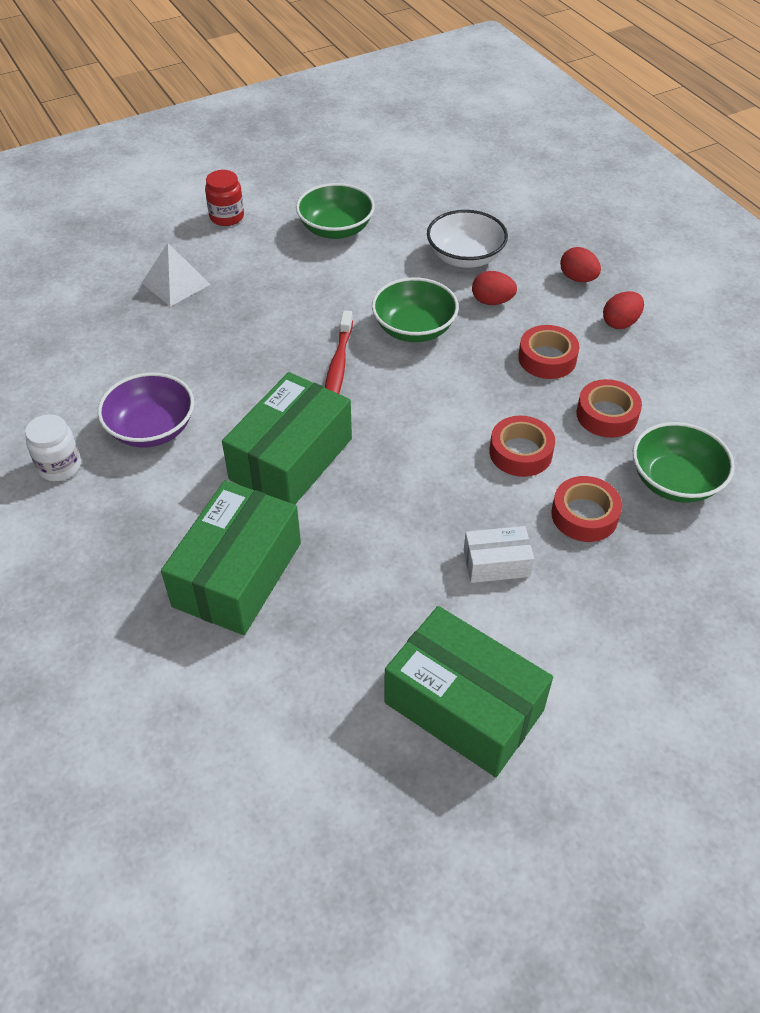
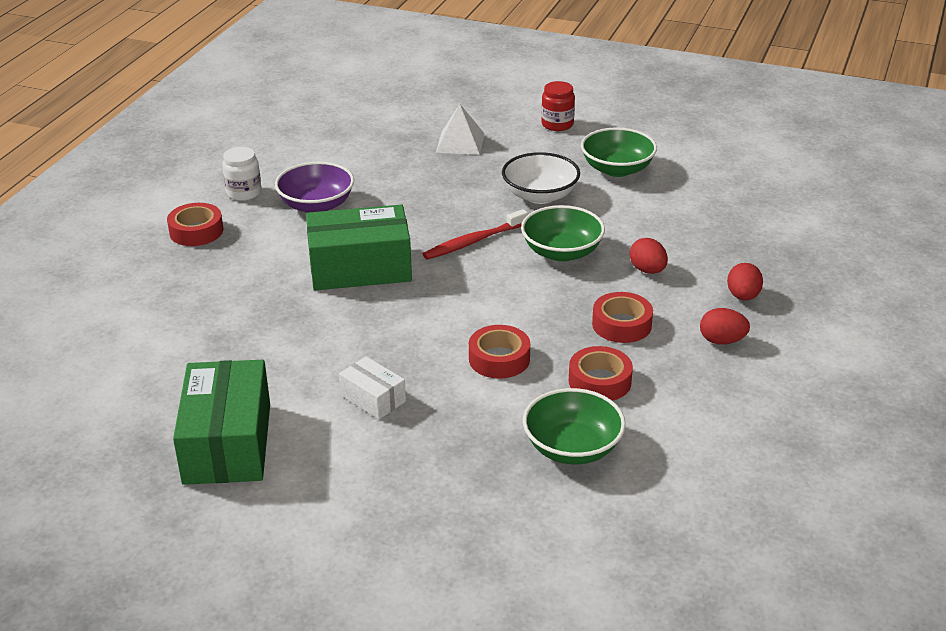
camera: 50 degrees right, 15 degrees down
green box [161,480,301,635] -> none
white bowl [427,210,508,268] -> white bowl moved to [502,152,580,204]
red tape [551,476,622,542] -> red tape moved to [167,203,223,246]

